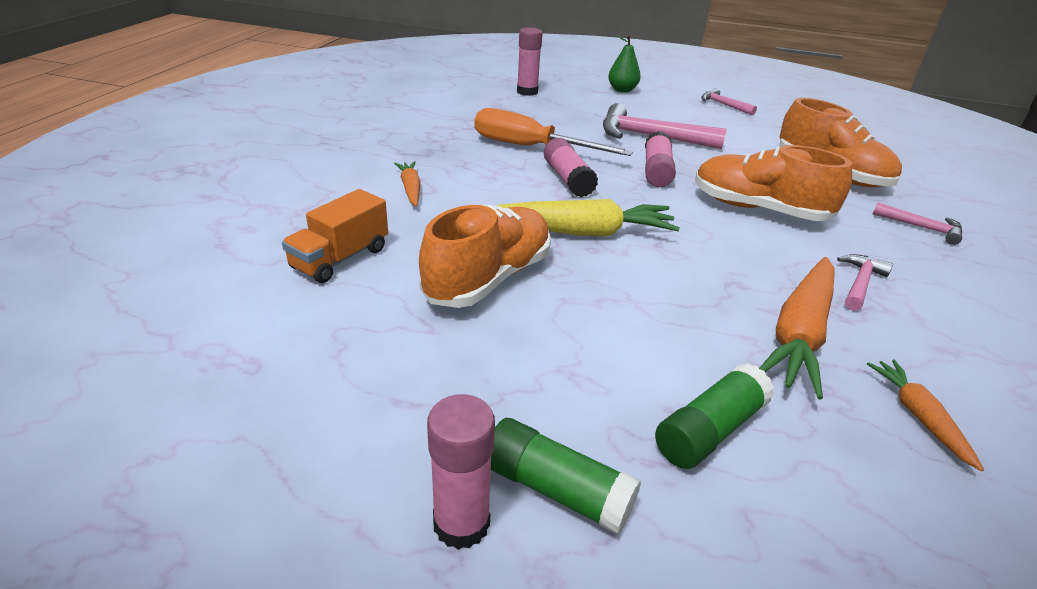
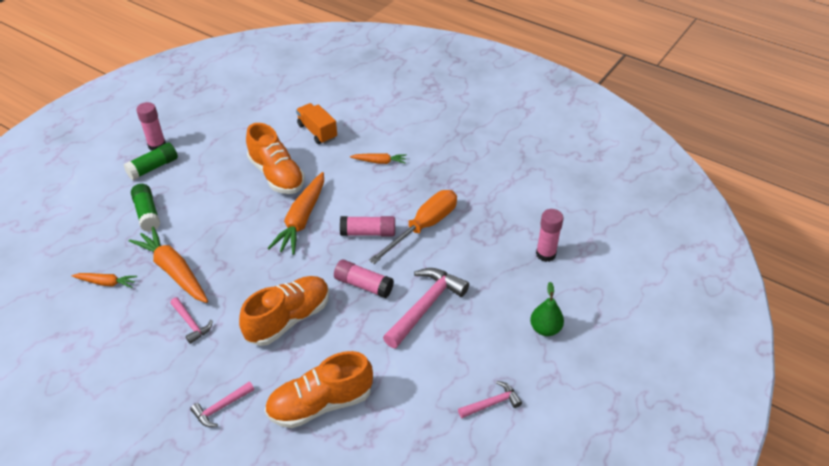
camera: 110 degrees right, 10 degrees up
yellow carrot [497,199,680,236] -> orange carrot [268,172,324,255]

